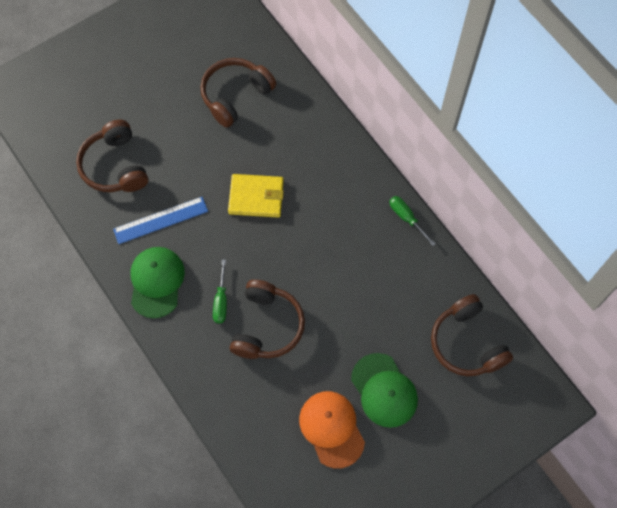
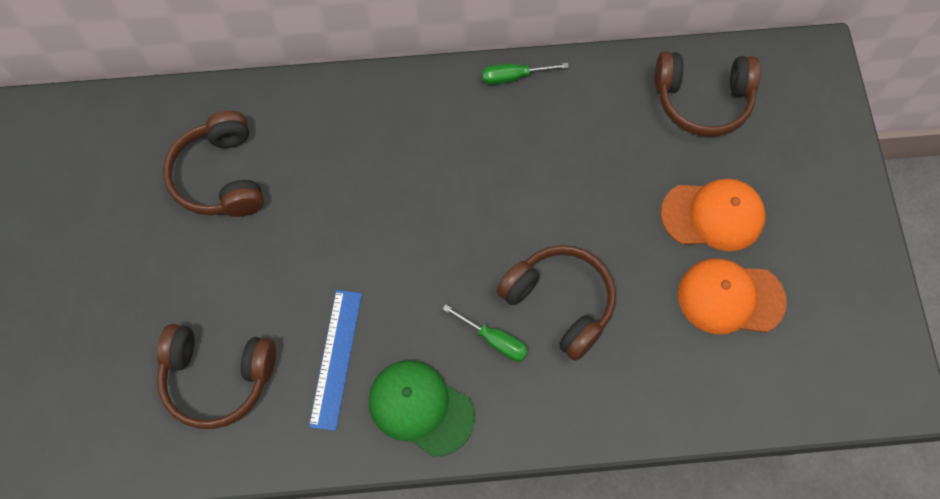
camera: 60 degrees left, 0 degrees up
yellow wallet [228,174,284,218] -> none
green cap [351,353,418,428] -> orange cap [661,179,766,251]

